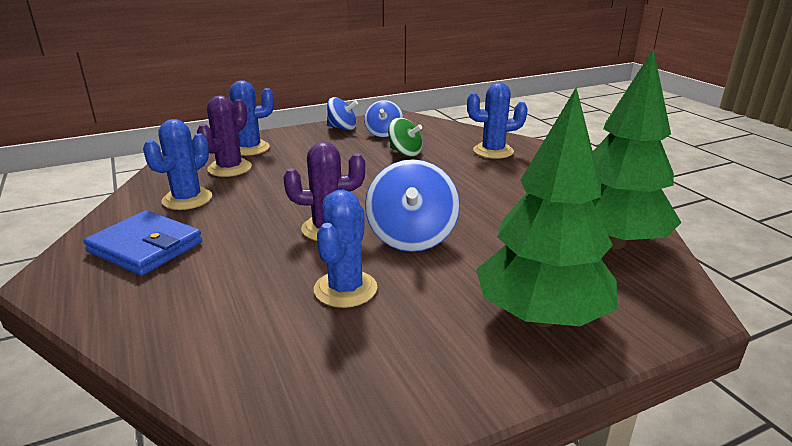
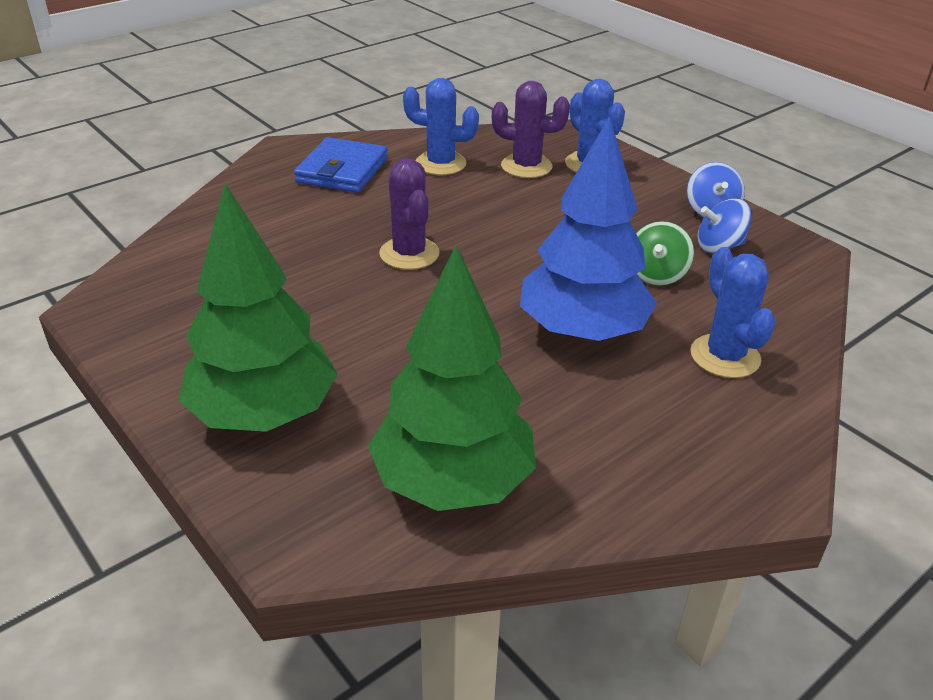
camera: 75 degrees right, 10 degrees up
blue cactus [314,190,377,308] -> none
blue spinning top [365,159,460,252] -> none
none -> blue tree [520,116,657,341]

